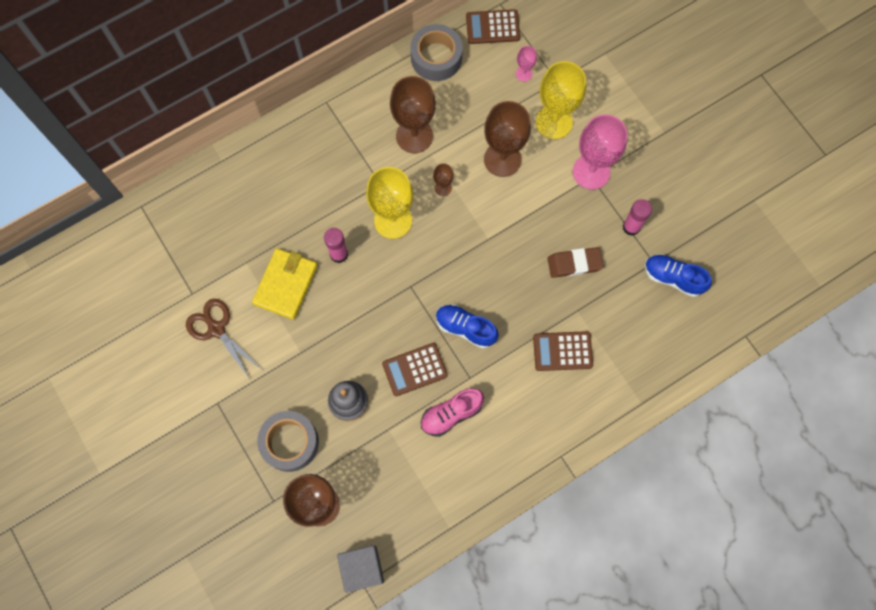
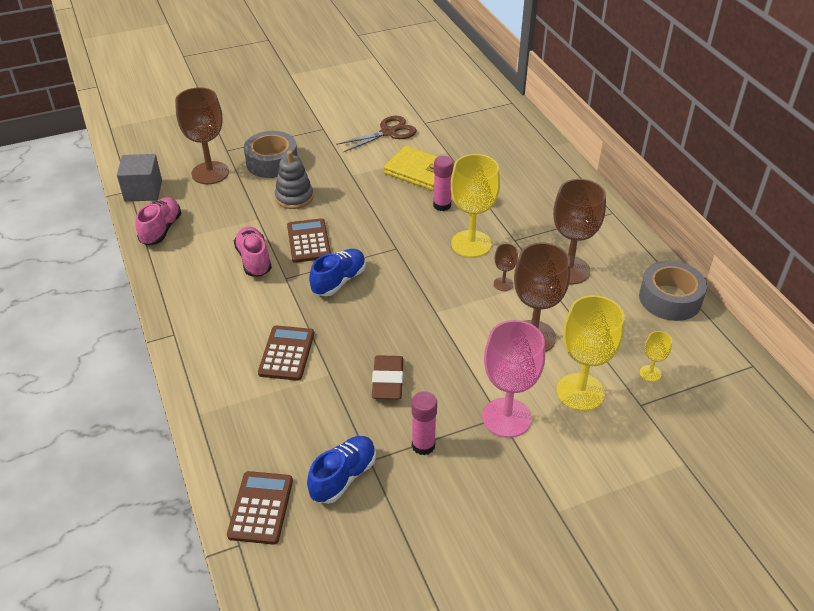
camera: 100 degrees right, 30 degrees down
brown calculator [466,9,520,44] -> brown calculator moved to [227,471,293,545]
pink goblet [516,46,537,82] -> yellow goblet [640,331,672,382]
none -> pink shoe [135,197,181,246]

